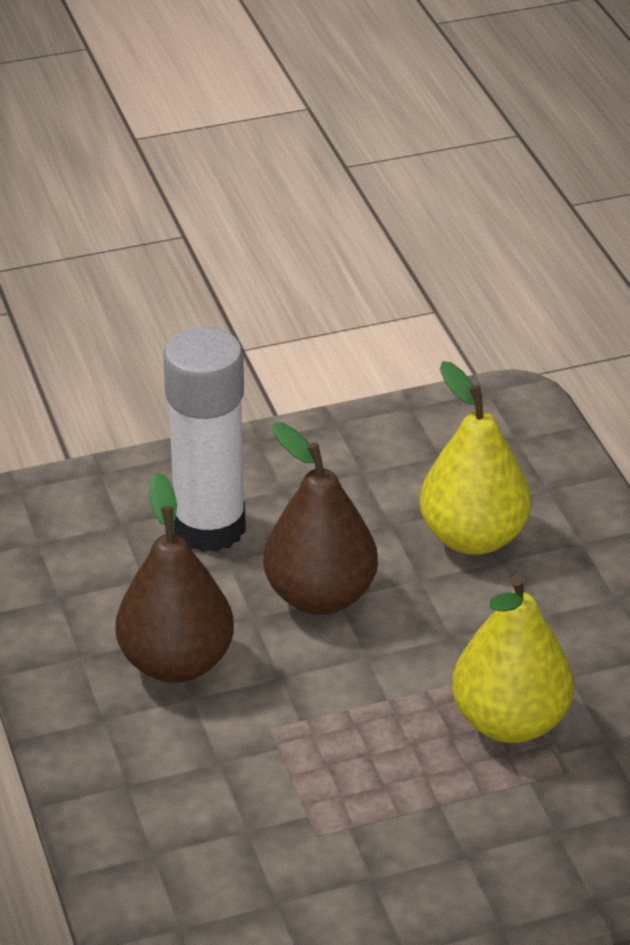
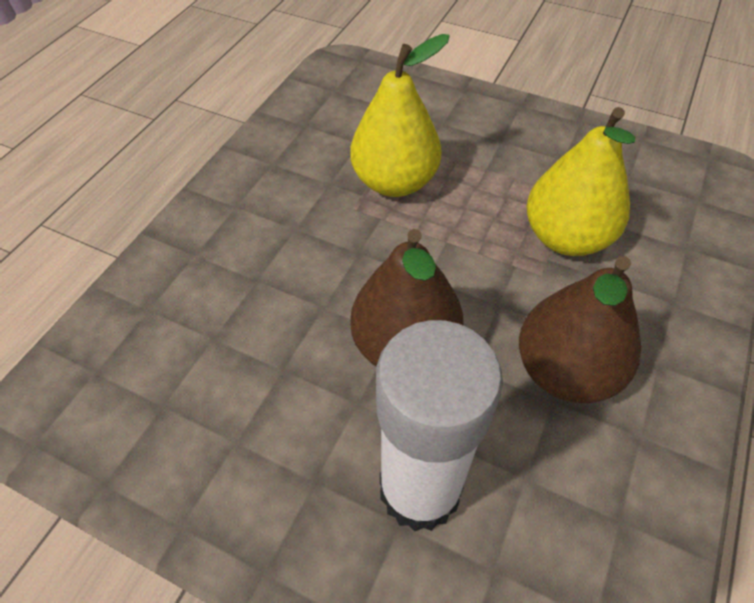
camera: 135 degrees left, 15 degrees up
yellow pear [419,361,531,555] -> yellow pear moved to [527,107,635,256]

